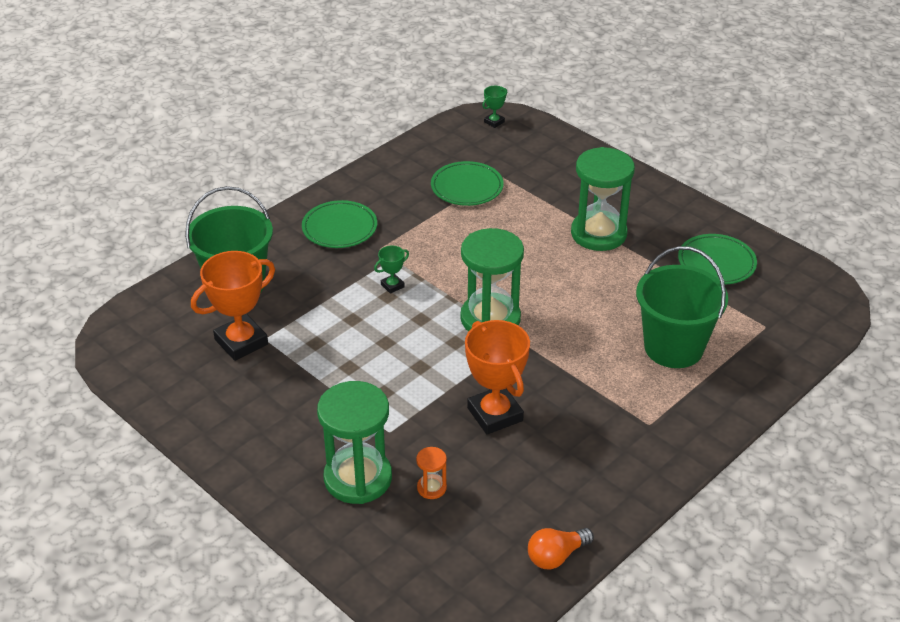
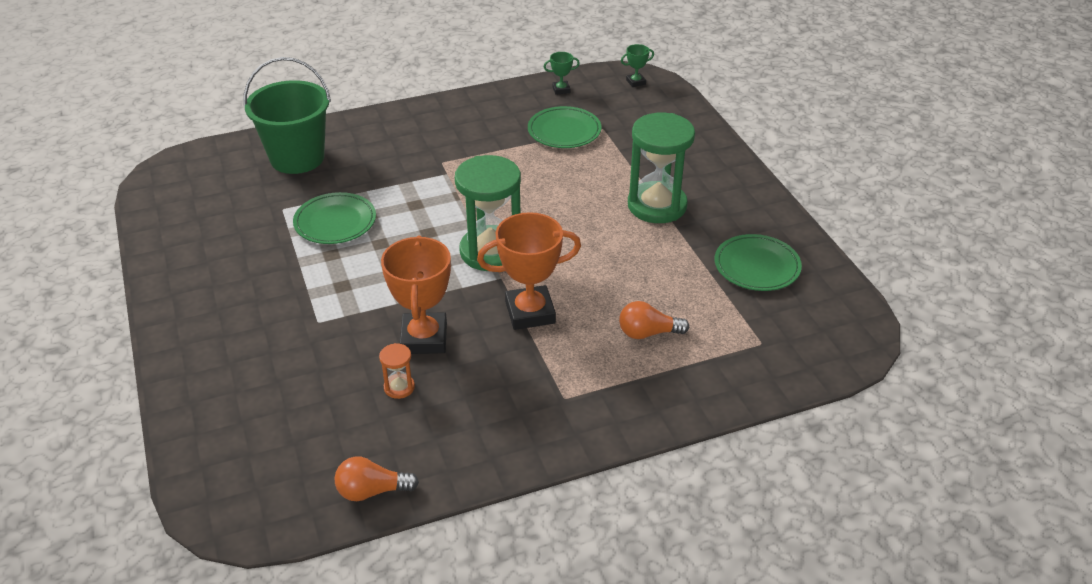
camera: 25 degrees right, 0 degrees up
orange trophy [191,251,275,361] -> orange trophy moved to [477,212,581,330]
green plate [302,200,377,248] -> green plate moved to [293,192,376,244]
green hourglass [317,381,392,504] -> none
green trophy [374,246,409,294] -> green trophy moved to [544,52,580,95]
orange hourglass [416,447,447,499] -> orange hourglass moved to [379,343,415,399]
green bucket [636,246,728,368] -> orange light bulb [619,301,689,339]

